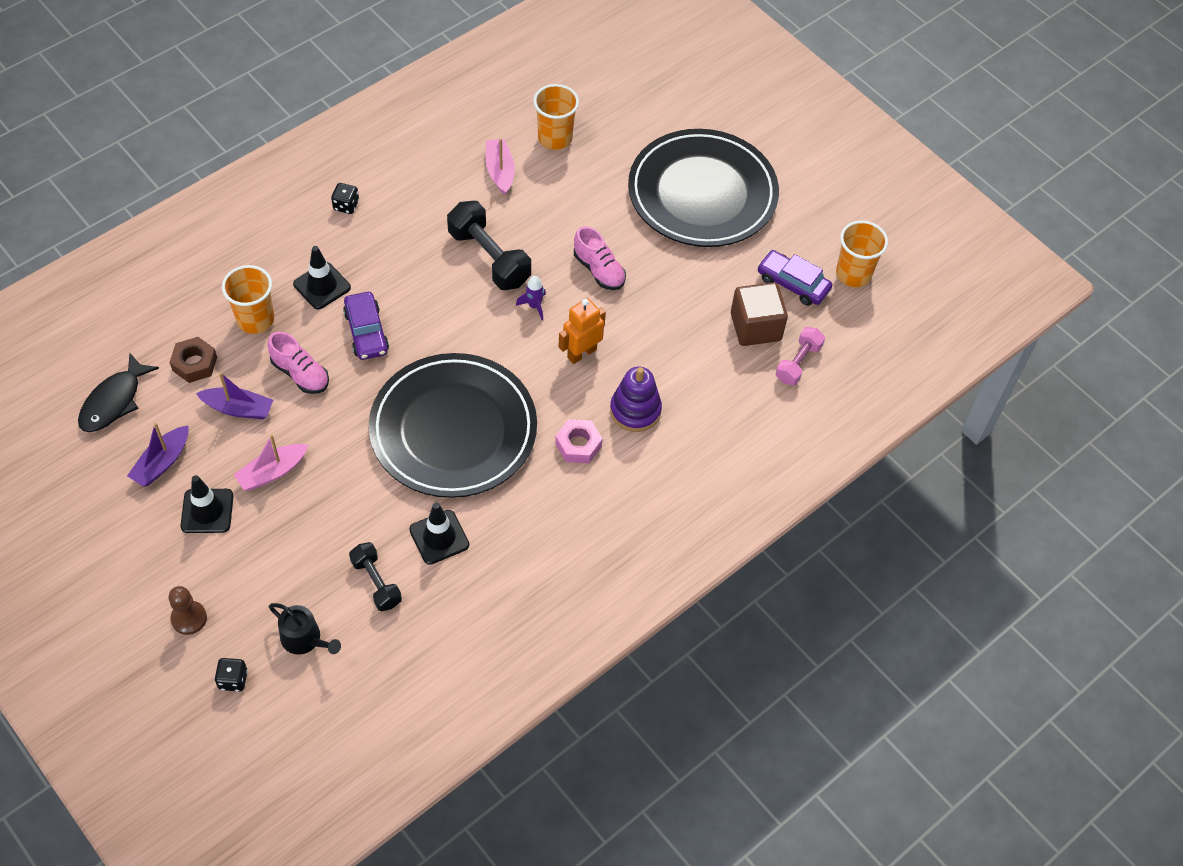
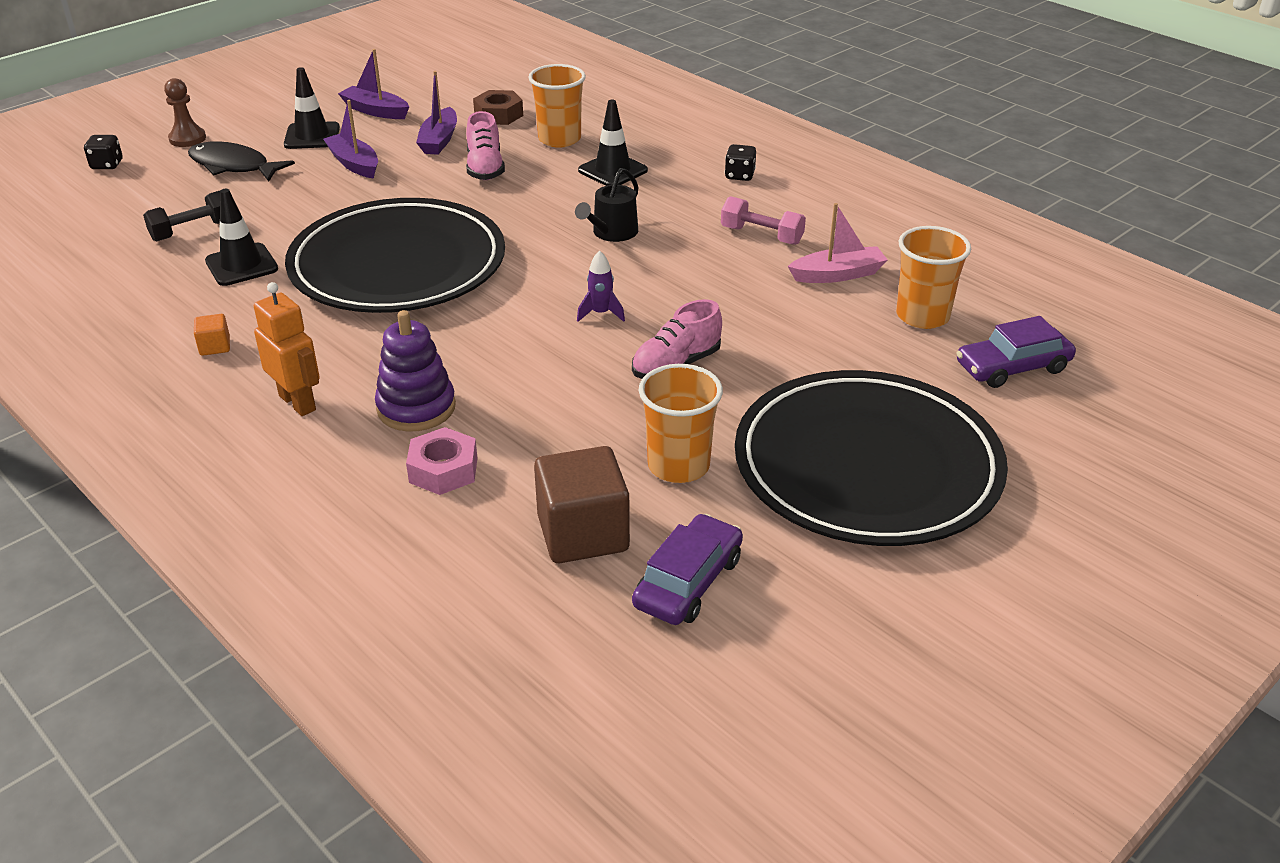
camera: 90 degrees right, 20 degrees down
black fish [78,352,159,432] -> black fish moved to [188,141,295,181]
pink boat [234,434,309,490] -> purple boat [323,100,378,179]
pink shoe [267,332,329,394] -> pink shoe turned 45 degrees counterclockwise [466,111,505,180]
black watering can [269,603,341,655] -> black watering can moved to [575,168,639,242]
purple car [343,292,389,360] -> purple car moved to [957,316,1076,388]
black dumbbell [447,201,531,290] -> none
pink nut [555,419,603,463] -> pink nut moved to [406,427,478,495]
orange robot [558,298,606,364] -> orange robot moved to [254,282,320,416]
pink dumbbell [776,327,825,385] -> pink dumbbell moved to [721,196,806,245]
orange cup [836,221,888,287] -> orange cup moved to [639,364,723,483]
none -> orange cube [194,314,230,356]

